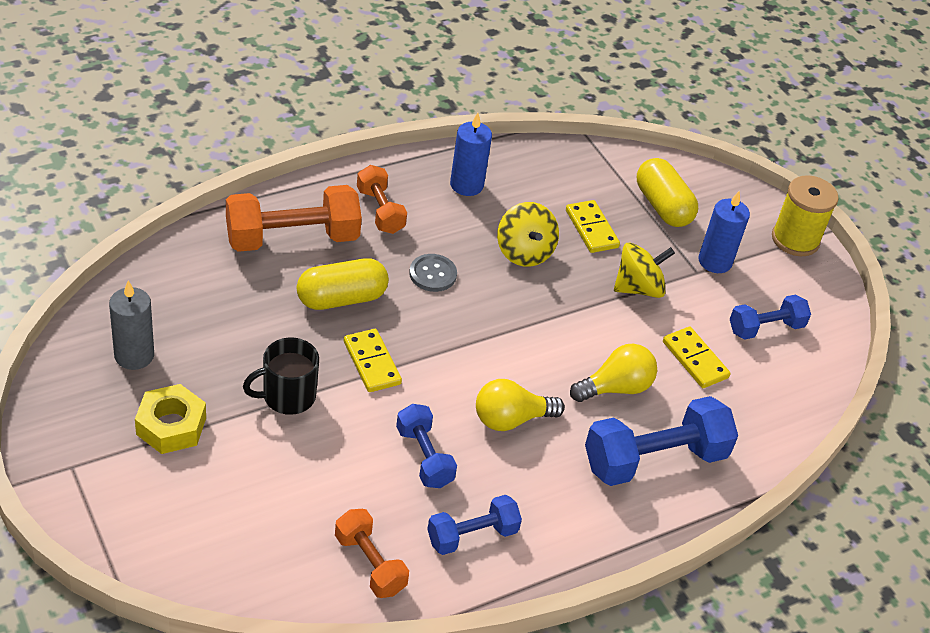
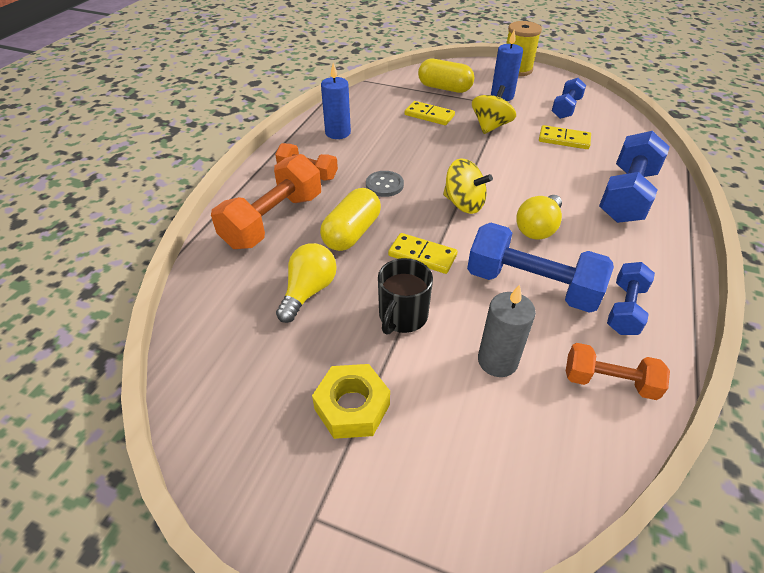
camera: 35 degrees left, 0 degrees up
grey candle [109,281,154,370] -> grey candle moved to [478,284,536,377]
blue dumbbell [396,404,457,488] -> blue dumbbell [467,223,614,313], size x1.70
yellow spinning top [497,202,559,267] -> yellow spinning top moved to [443,158,493,214]
yellow light bulb [570,344,657,402] -> yellow light bulb moved to [276,243,337,323]

